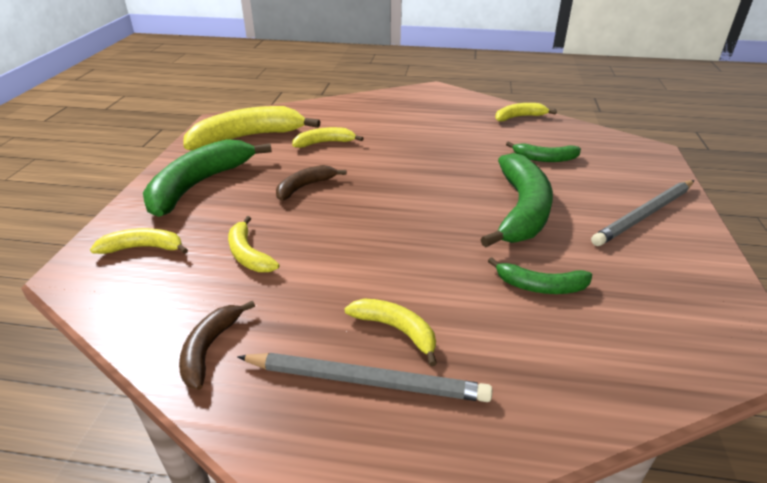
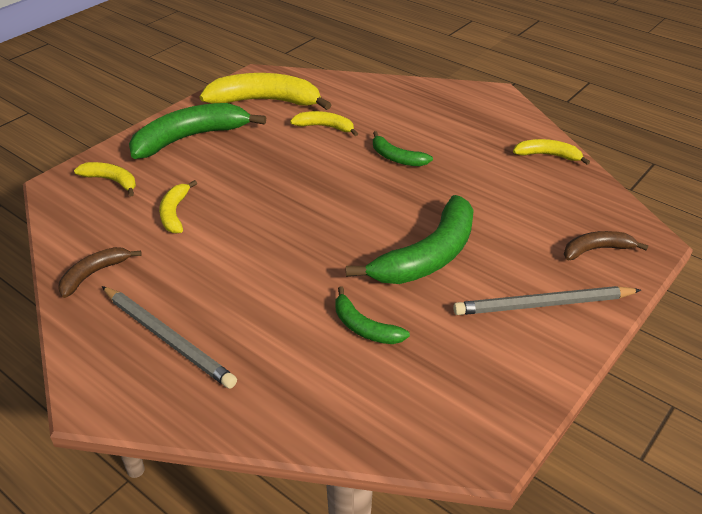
camera: 30 degrees right, 5 degrees up
brown banana [276,165,346,201] -> brown banana moved to [564,231,649,260]
yellow banana [345,299,437,366] -> none
green banana [506,141,581,162] -> green banana moved to [373,131,433,166]

